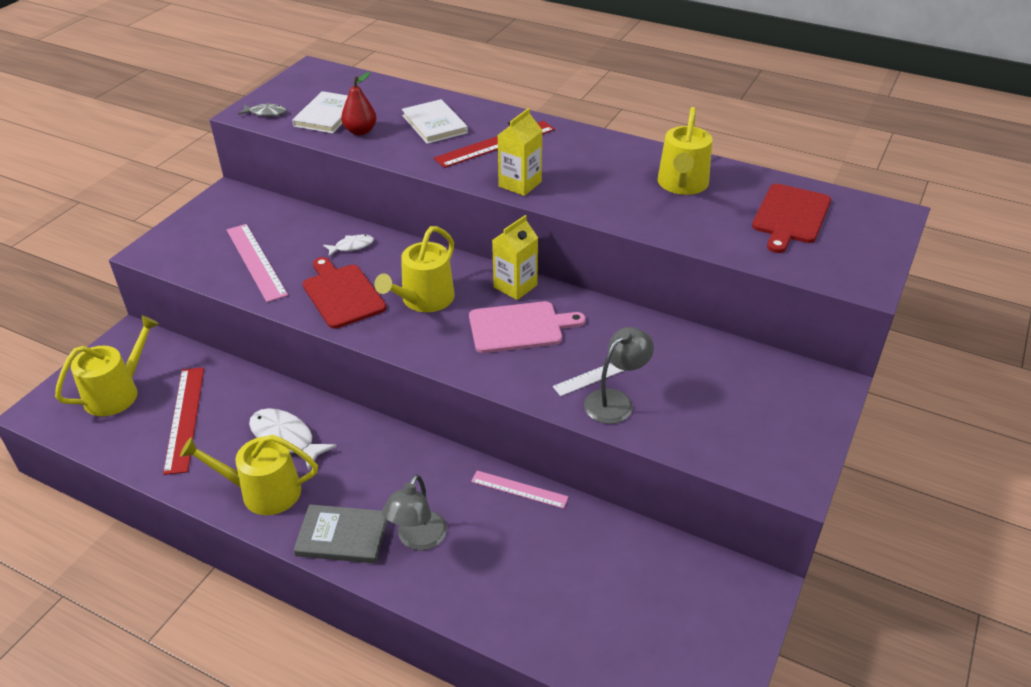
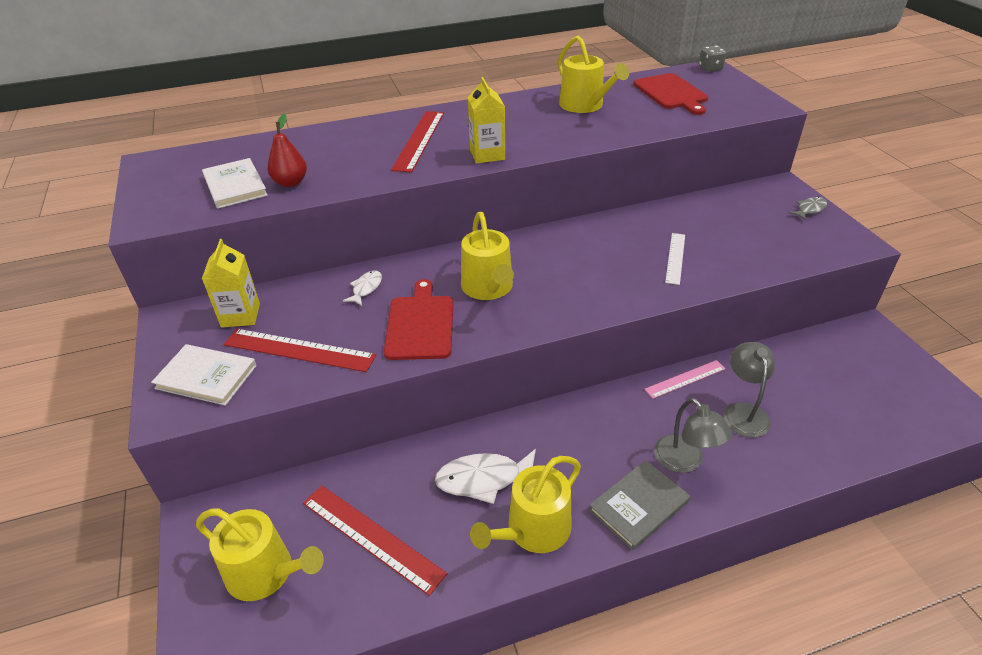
camera: 45 degrees left, 0 degrees up
yellow watering can [55,315,159,416] -> yellow watering can turned 120 degrees clockwise [196,508,324,601]
pink ruler [227,224,288,302] -> red ruler [224,329,376,372]
grey fish [238,103,286,116] -> grey fish moved to [789,197,827,221]
red cutting board [303,257,386,329] -> red cutting board turned 75 degrees clockwise [384,279,453,360]
white book [402,99,468,144] -> white book moved to [151,344,257,406]
pink cutting board [469,301,586,353] -> none
yellow carton [492,215,538,300] -> yellow carton moved to [202,239,260,328]
grey lamp [584,327,654,424] -> grey lamp moved to [723,342,775,438]
none -> grey dice [699,46,726,72]

